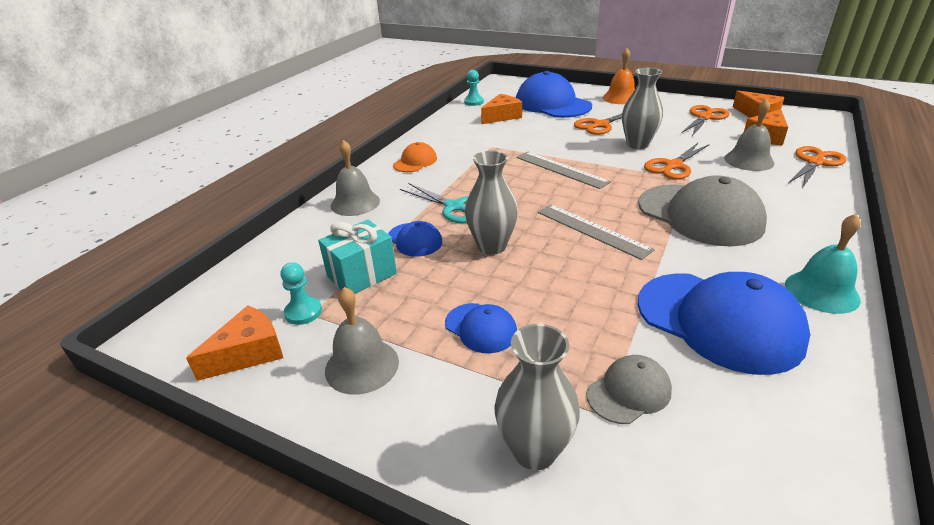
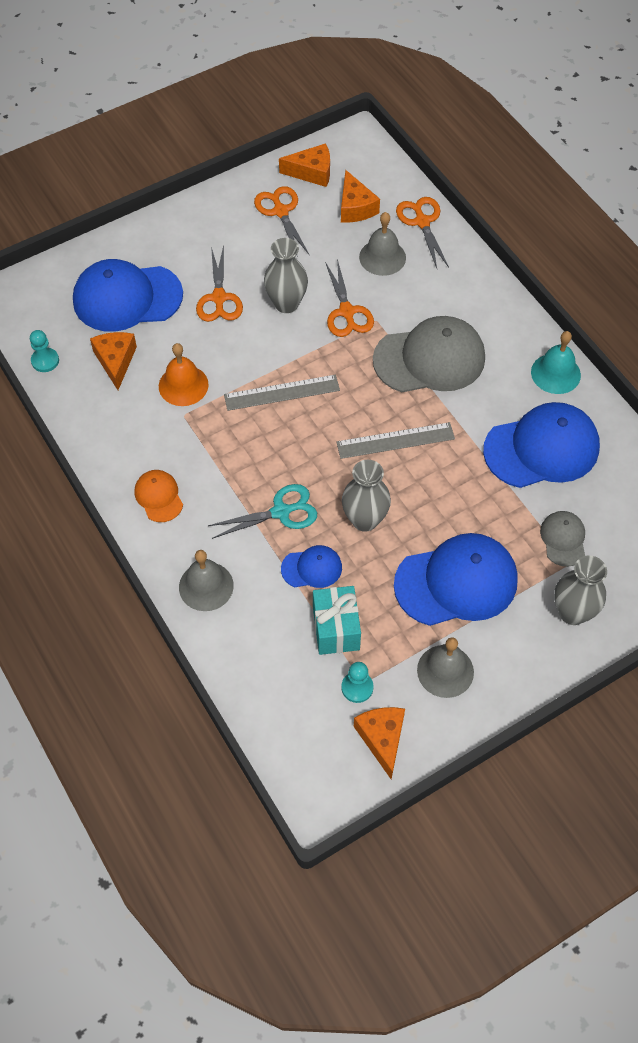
camera: 60 degrees left, 25 degrees up
blue cap [445,303,517,353] -> blue cap [394,533,518,626], size x2.03
orange bell [603,48,635,104] -> orange bell moved to [159,343,209,406]

